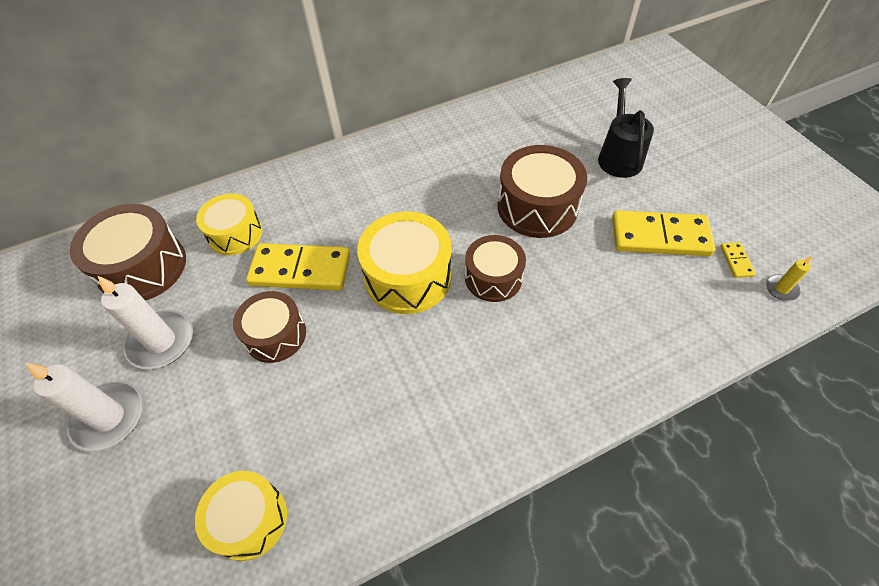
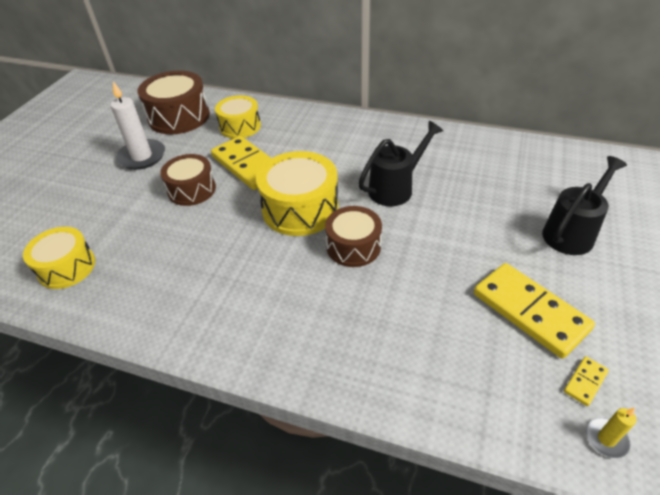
camera: 45 degrees right, 10 degrees down
white candle [26,363,143,452] -> none
brown drum [498,145,587,238] -> none
none -> black watering can [358,121,443,206]

